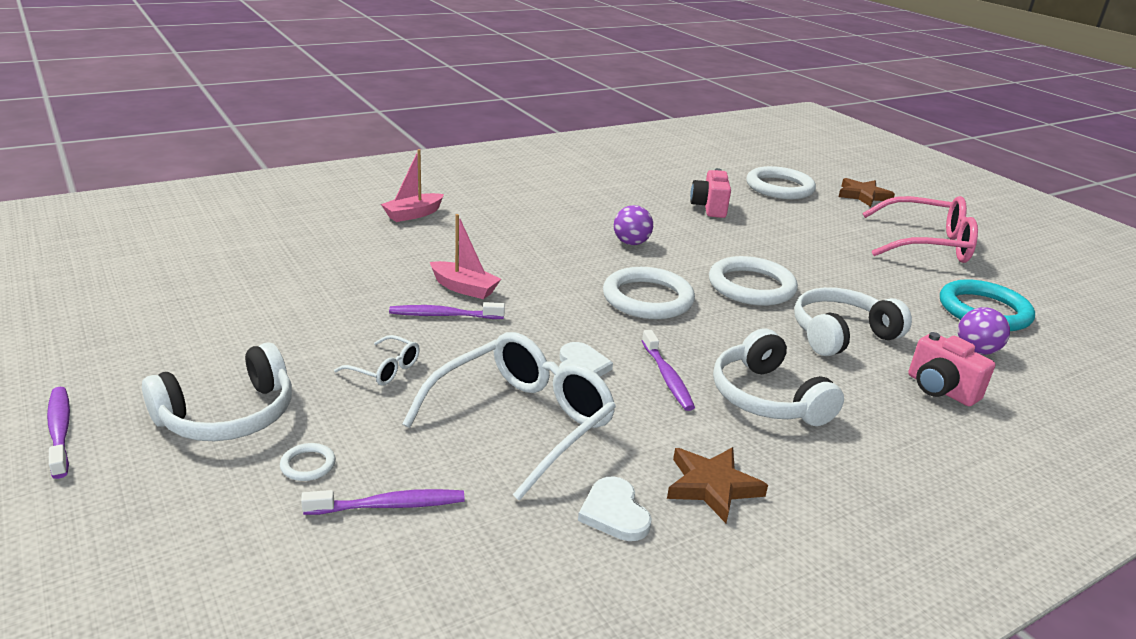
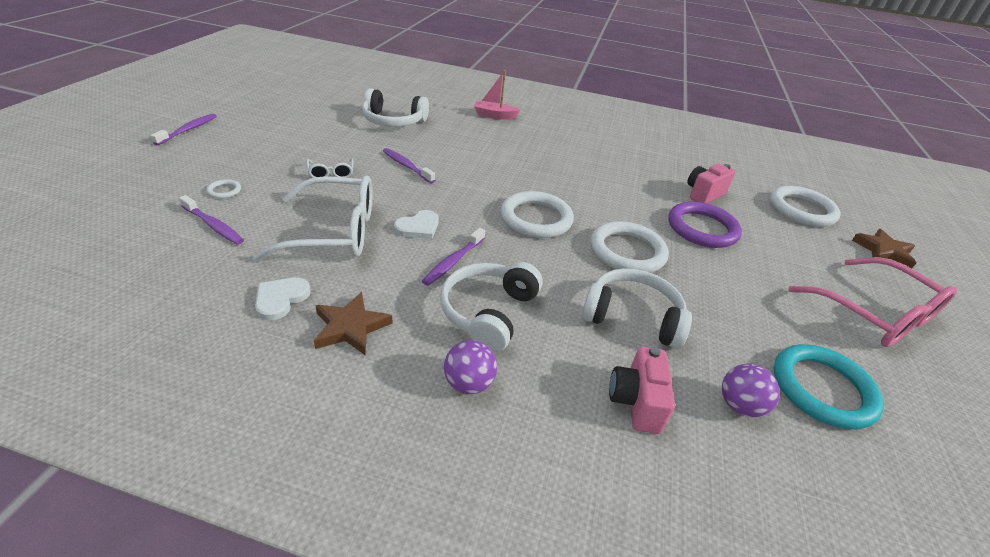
camera: 45 degrees right, 10 degrees up
white headphones [142,342,292,441] -> white headphones moved to [362,88,429,127]
pink boat [430,214,501,299] -> none
purple ball [614,205,653,245] -> purple ball moved to [444,340,497,394]
none -> purple ring [668,202,742,248]

